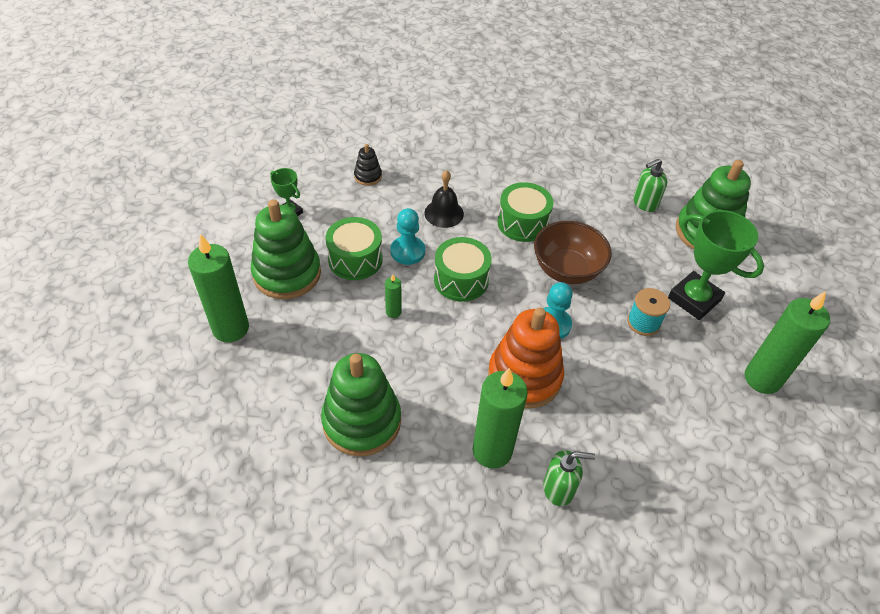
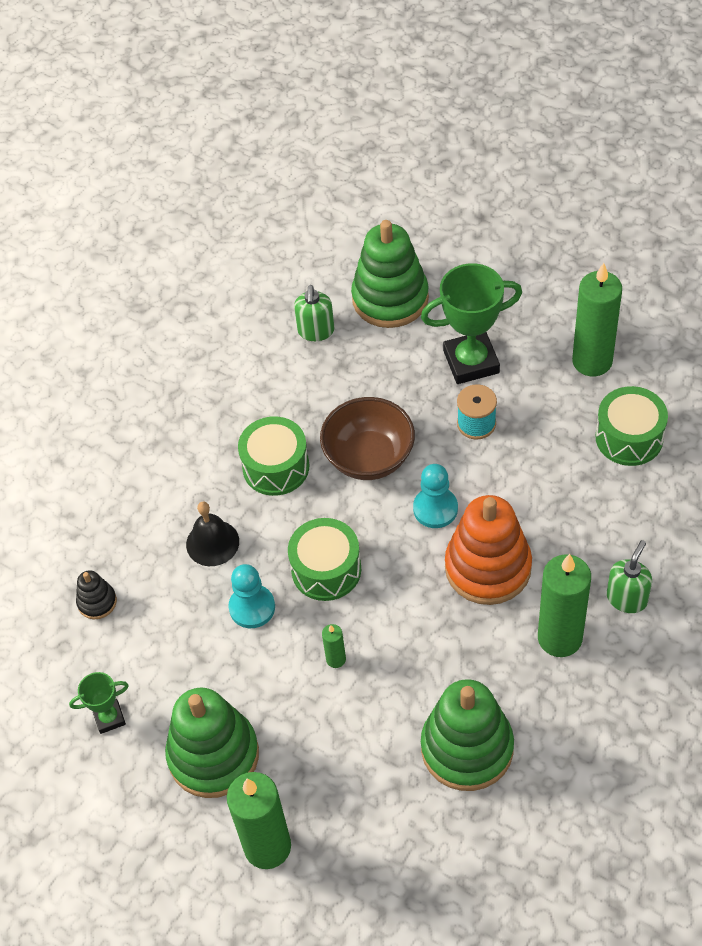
camera: 55 degrees left, 5 degrees up
green drum [325,217,382,280] -> green drum moved to [595,386,668,466]

